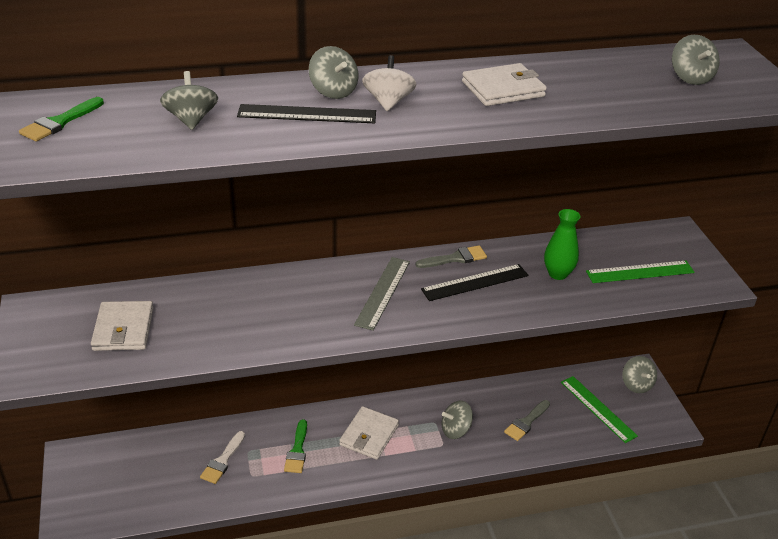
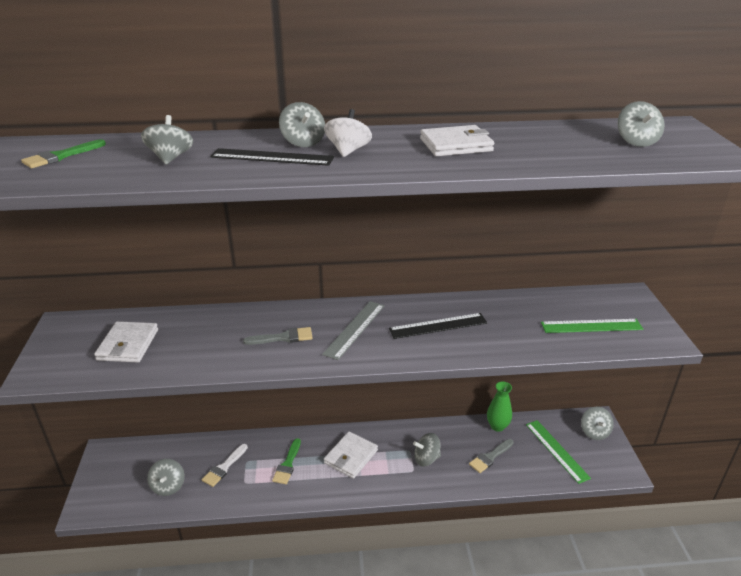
camera: 10 degrees right, 5 degrees down
grey brush [416,245,487,268] -> grey brush moved to [243,327,313,345]
green vase [544,209,580,280] -> green vase moved to [487,381,512,432]
none -> grey spinning top [147,459,185,496]

